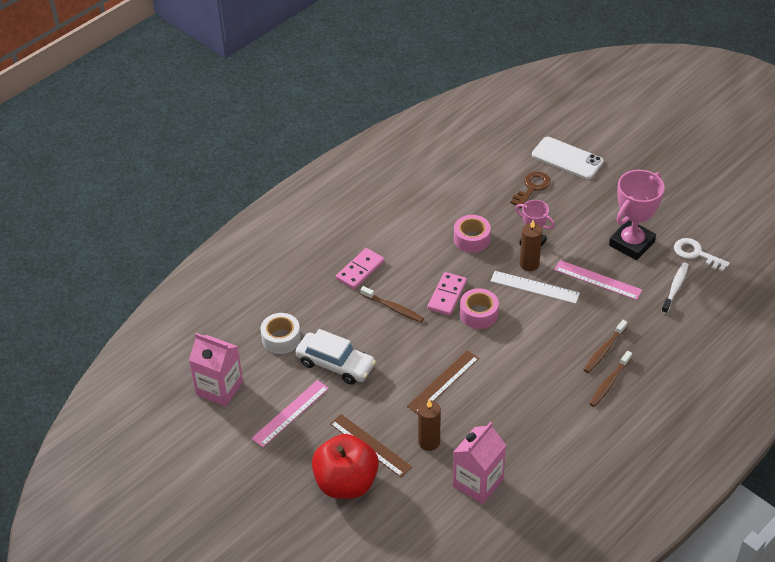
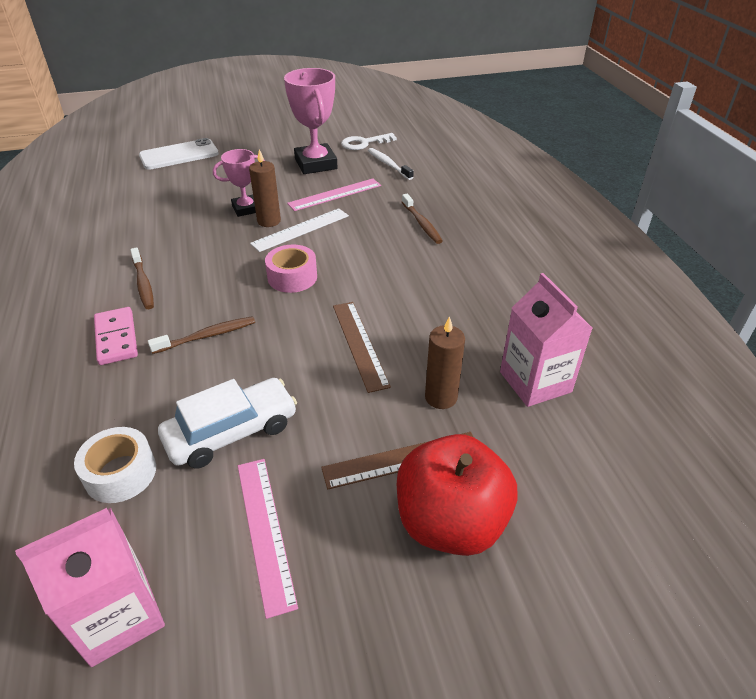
camera: 60 degrees left, 5 degrees down
pink domino [427,272,467,316] -> none
pink tape [454,215,491,253] -> none
brown key [510,171,551,208] -> none
brown toothbrush [589,351,632,407] -> brown toothbrush moved to [130,247,154,309]

